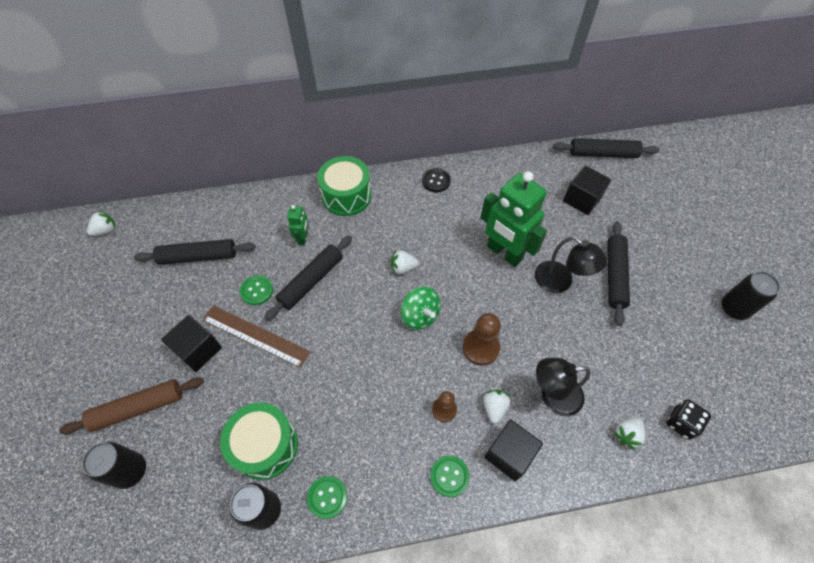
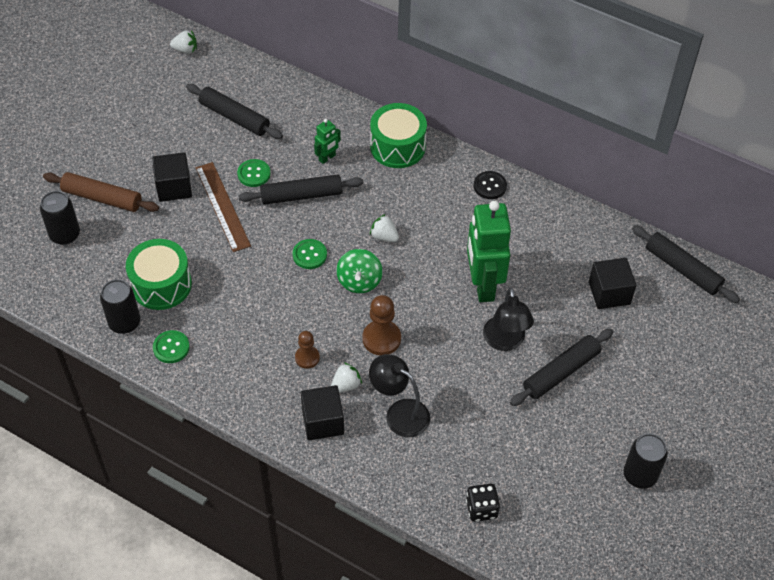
camera: 40 degrees right, 5 degrees down
green button [430,456,470,497] -> green button moved to [292,239,327,269]
white strawberry [613,418,645,450] -> none

